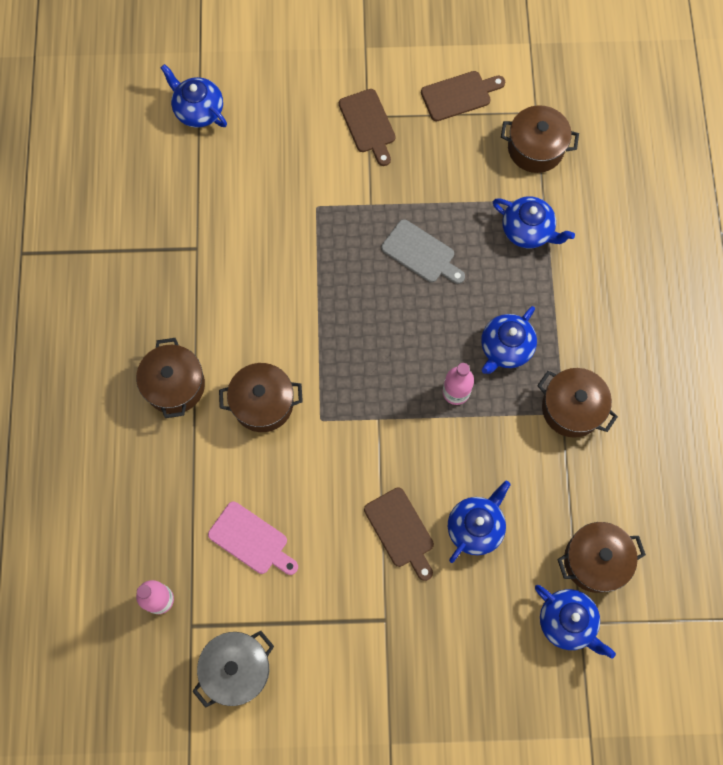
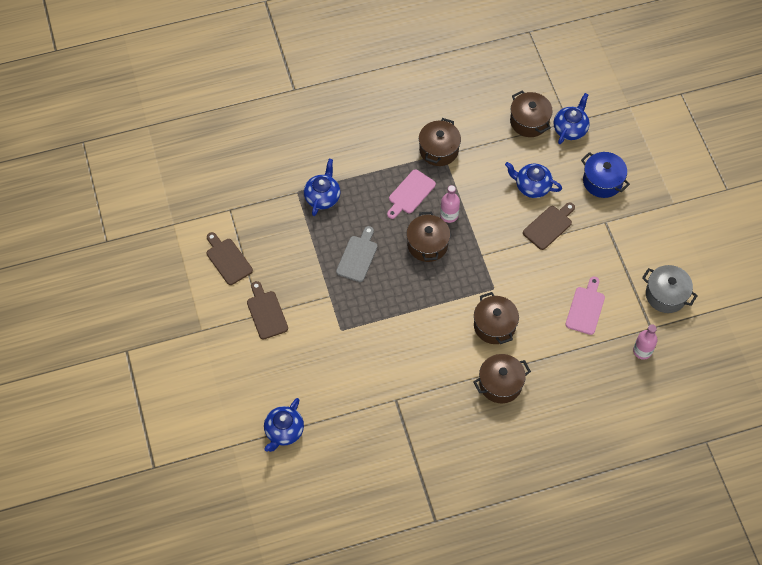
camera: 105 degrees left, 10 degrees down
brown cutting board [339,89,395,166] -> brown cutting board turned 75 degrees counterclockwise [247,281,288,340]
blue teapot [481,306,537,374] -> pink cutting board [387,169,436,219]
brown pot [501,105,579,173] -> brown pot moved to [406,211,450,262]
none -> blue pot [581,152,630,198]

